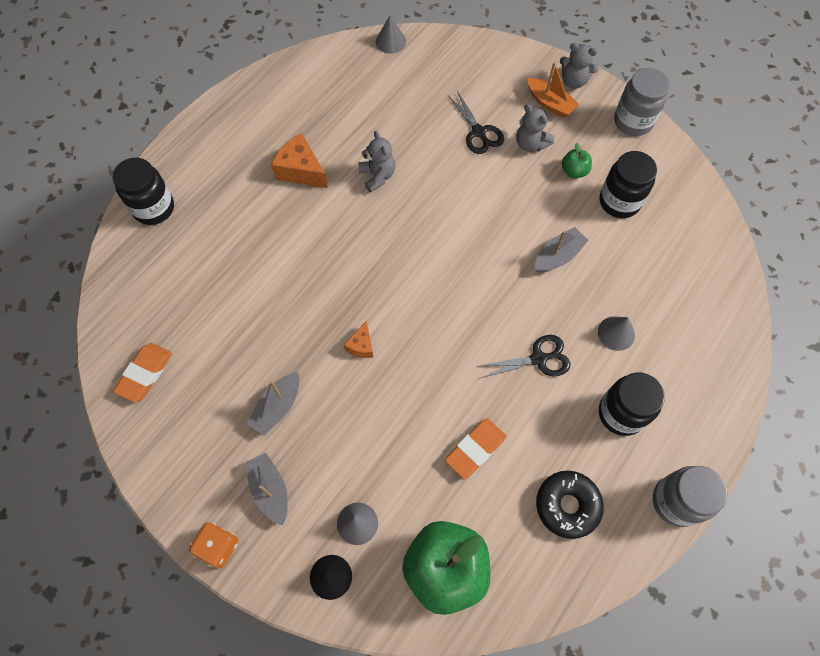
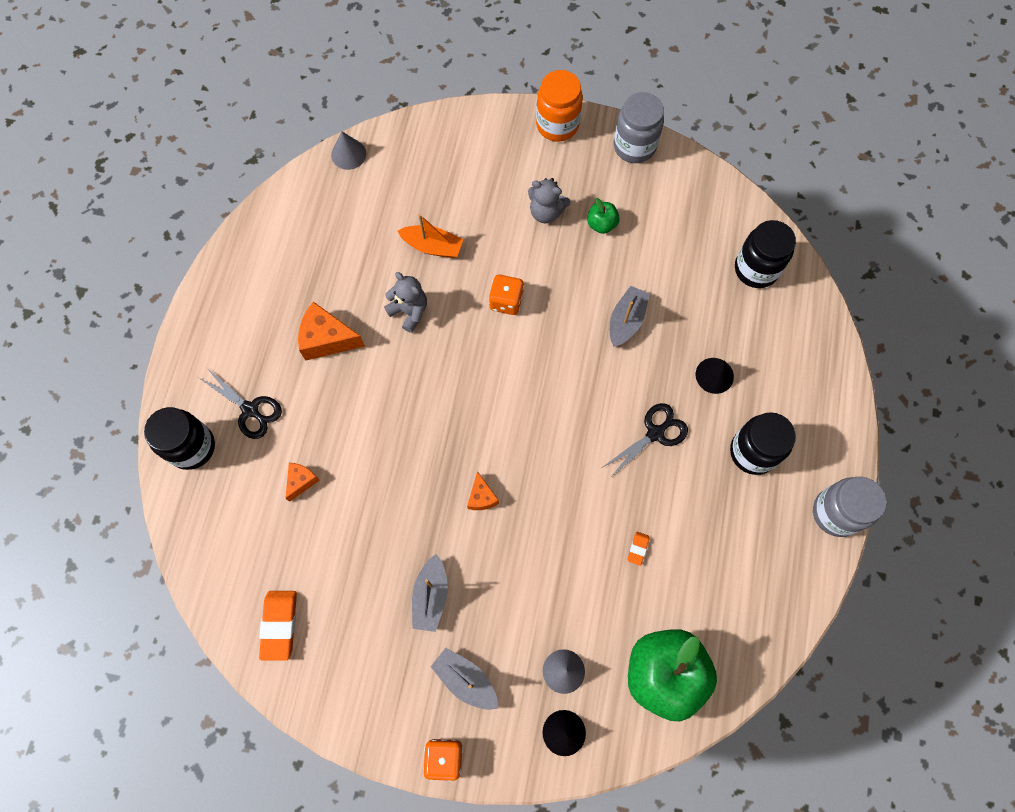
camera: 25 degrees left, 5 degrees up
orange eraser [445,418,506,479] -> orange eraser [628,532,649,566], size x0.49
black scissors [448,91,504,154] -> black scissors moved to [199,368,282,439]
orange boat [527,62,579,118] -> orange boat moved to [398,214,463,258]
black donut [536,471,604,539] -> none
grey teddy bear [560,43,599,89] -> orange jar [536,70,583,142]
grey cone [598,316,635,351] -> black cone [696,358,734,394]
black jar [600,151,657,218] -> black jar moved to [735,220,796,288]
none -> orange cheese [285,463,320,502]
none -> orange dice [489,275,524,315]

